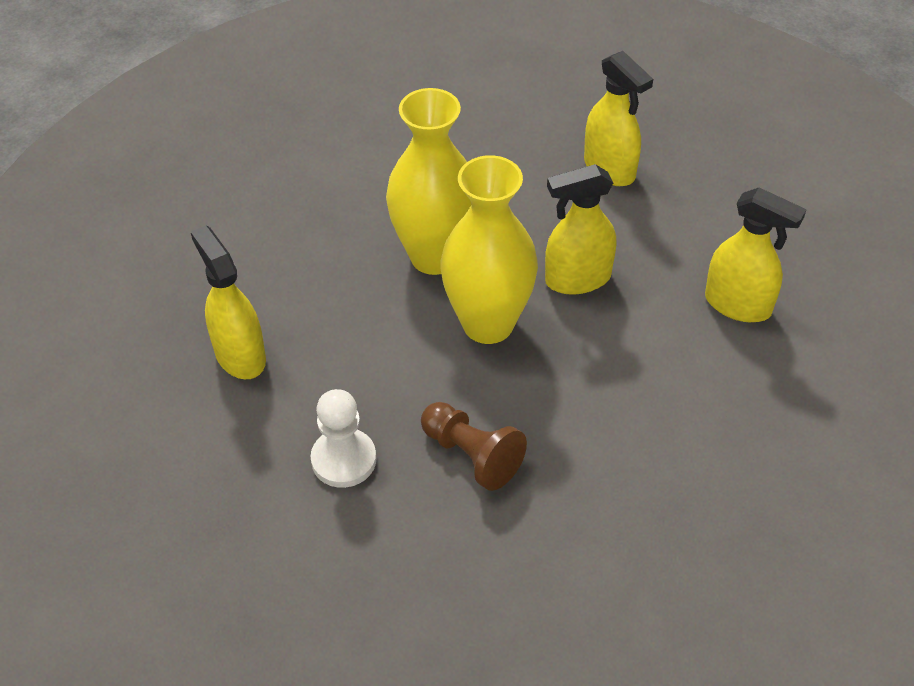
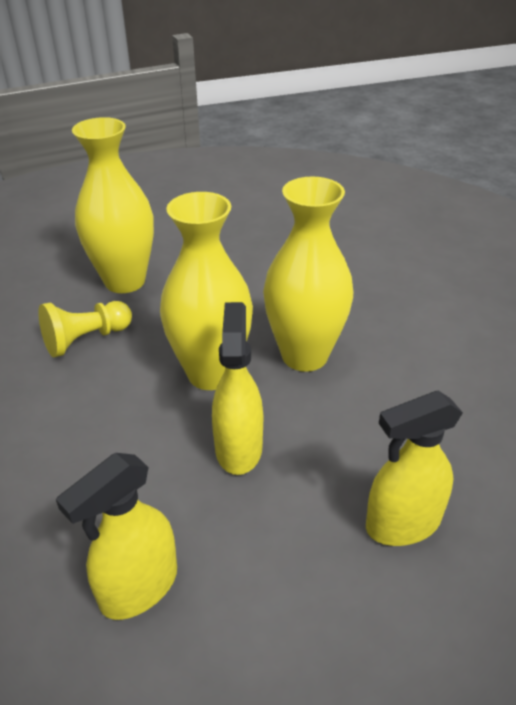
camera: 105 degrees right, 10 degrees down
yellow spray bottle [191,225,266,379] -> none
white pawn [311,389,376,488] -> yellow vase [72,117,154,293]
brown pawn [421,402,527,491] -> yellow pawn [38,301,132,358]

